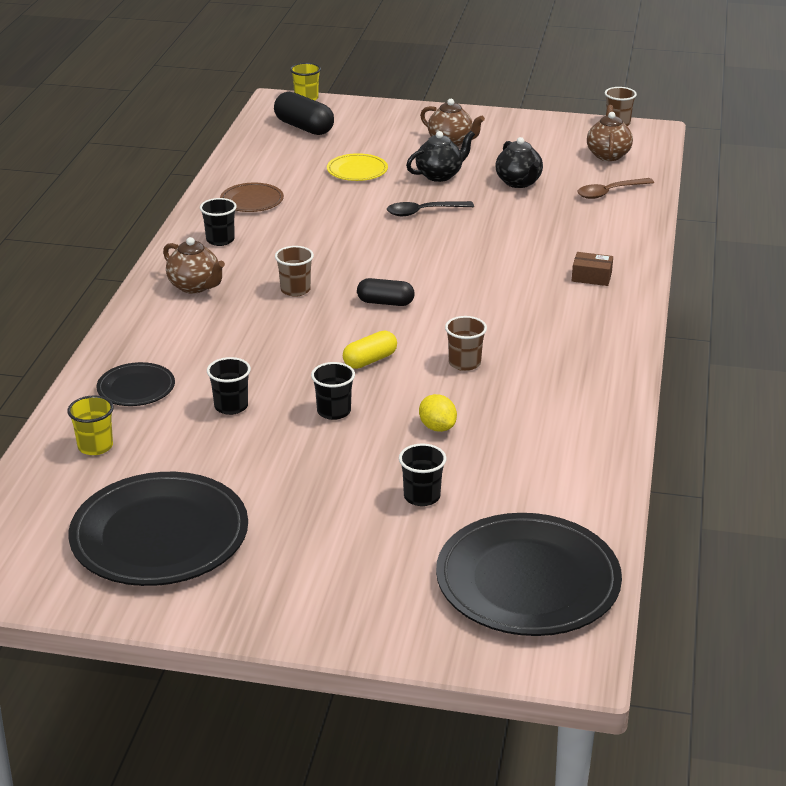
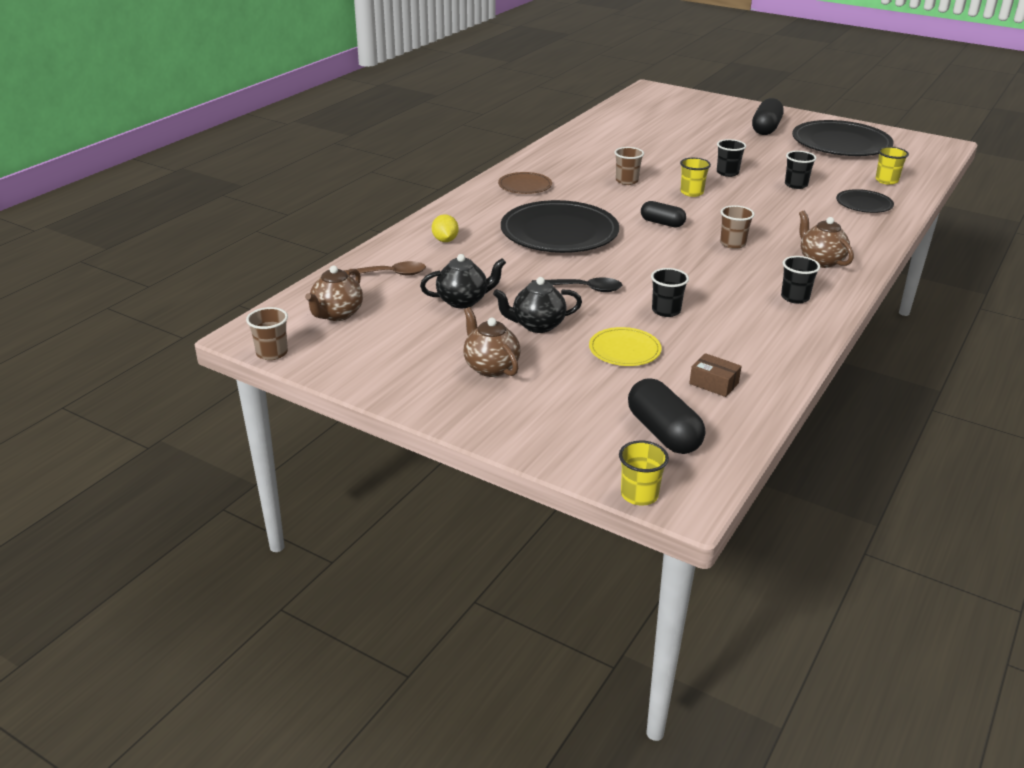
camera: 160 degrees left, 0 degrees up
brown plate [220,183,284,212] -> brown plate moved to [498,172,552,194]
yellow capsule [343,331,397,369] -> yellow cup [680,158,711,197]
black cup [399,444,446,506] -> black cup moved to [651,268,689,317]
yellow lemon [419,394,457,432] -> yellow lemon moved to [432,214,459,242]
black plate [436,513,622,636] -> black plate moved to [501,200,619,253]
black teapot [495,137,543,188] -> black teapot turned 75 degrees clockwise [420,254,506,308]
brown box [572,252,613,286] -> brown box moved to [689,353,742,397]
none -> black capsule [752,98,784,135]

